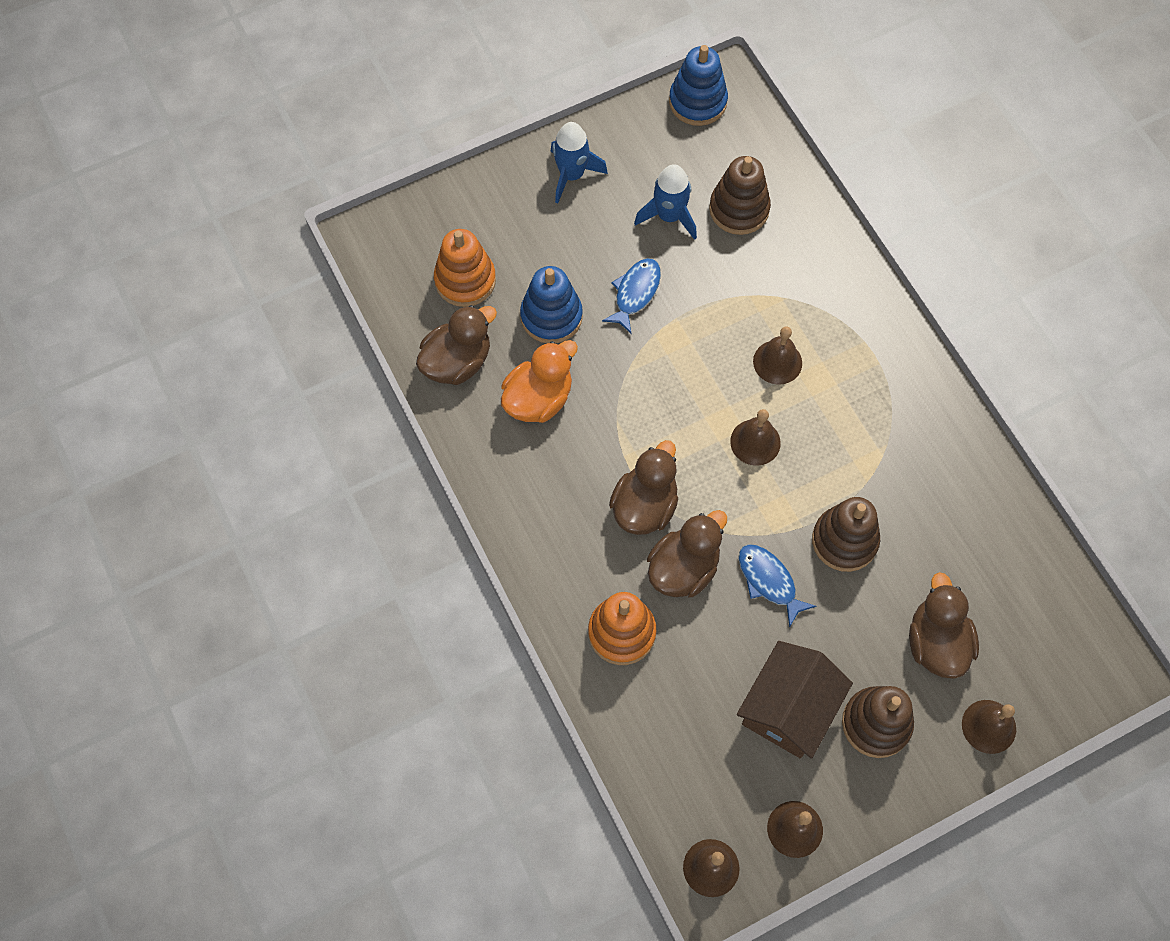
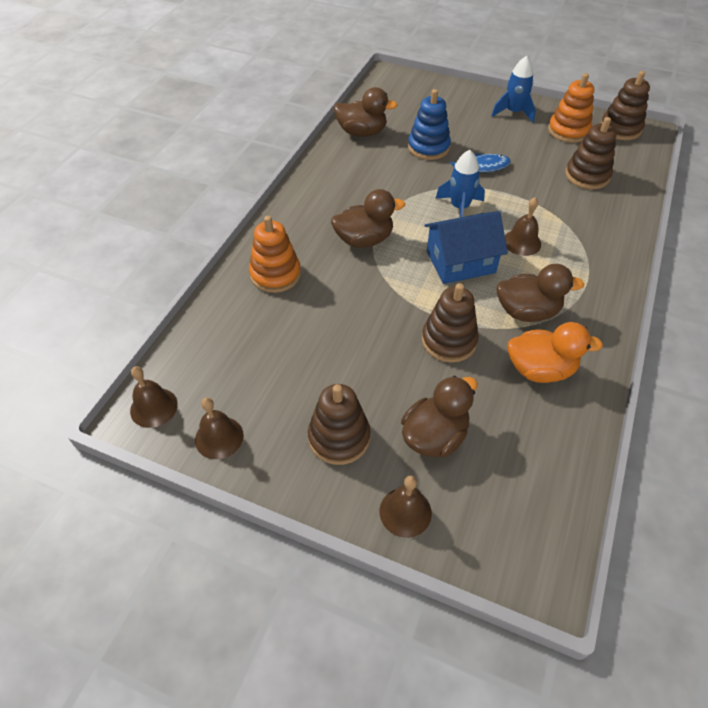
camera: 50 degrees right, 15 degrees down
orange stacking toy [434,229,496,307] -> orange stacking toy moved to [548,73,594,143]
orange duck [501,340,578,423] -> orange duck moved to [507,322,603,383]
blue rocket [634,164,697,240] -> blue rocket moved to [436,150,485,218]
brown duck [647,510,727,597] -> brown duck moved to [496,264,584,322]
blue stacking toy [669,45,728,126] -> brown stacking toy [601,71,650,140]
brown bell [730,409,781,466] -> blue house [424,211,508,284]
brown house [737,641,853,759] -> none
blue fish [738,544,816,628] -> none

